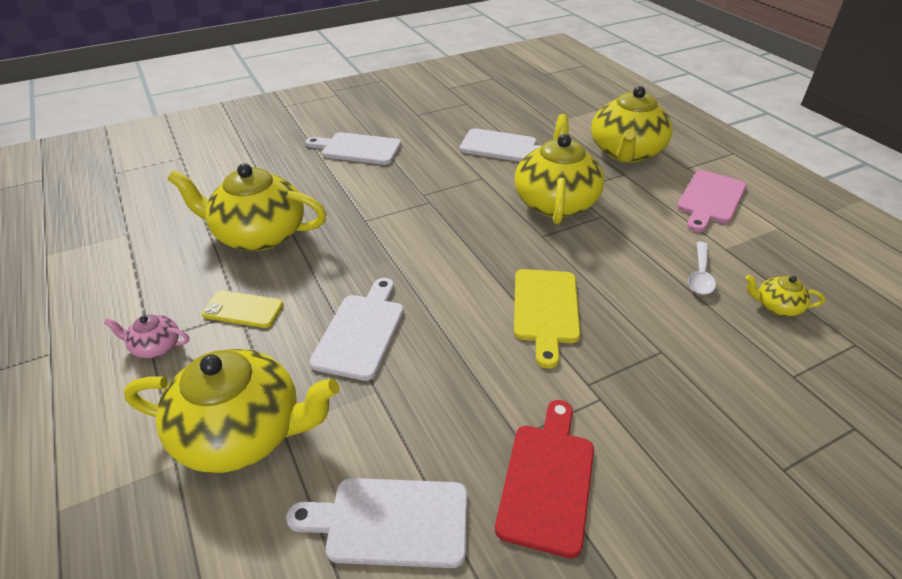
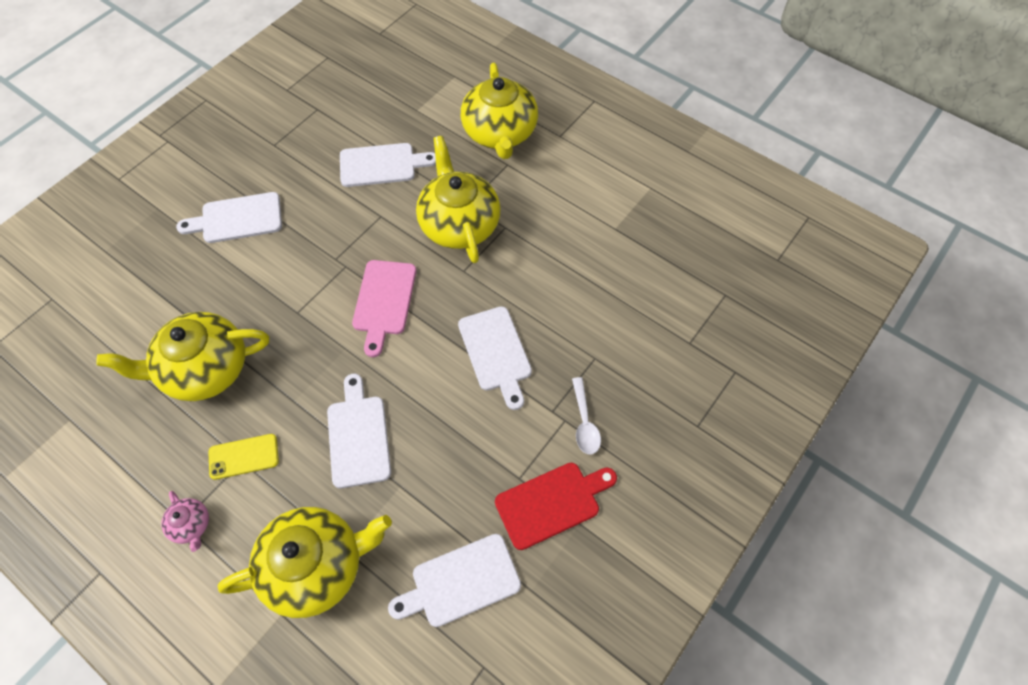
camera: 25 degrees left, 20 degrees up
pink teapot [104,315,189,359] -> pink teapot turned 105 degrees counterclockwise [161,491,209,552]
red cutting board [495,400,594,558] -> red cutting board turned 75 degrees clockwise [495,463,617,550]
yellow cutting board [514,269,580,369] -> white cutting board [458,306,532,410]
pink cutting board [677,170,746,232] -> pink cutting board moved to [352,260,416,357]
white spoon [688,242,716,295] -> white spoon moved to [572,377,601,455]
yellow teapot [745,275,825,317] -> none

